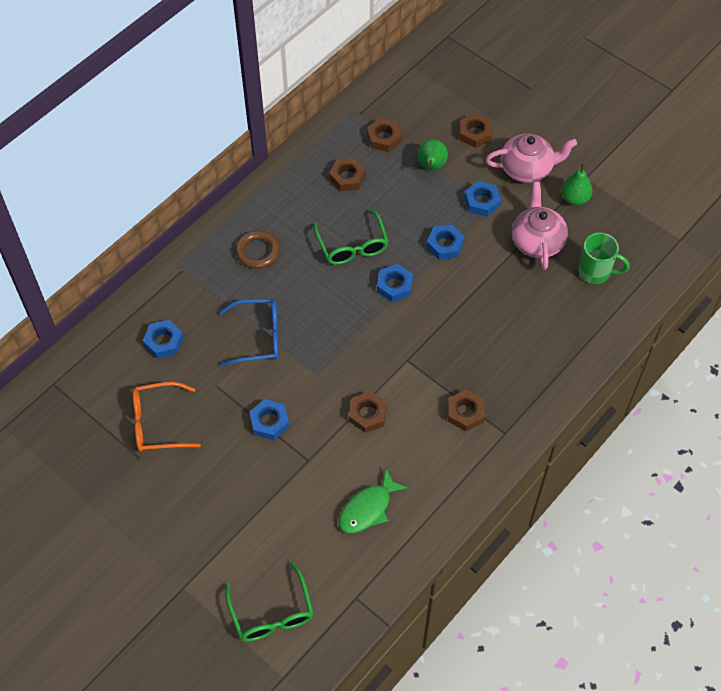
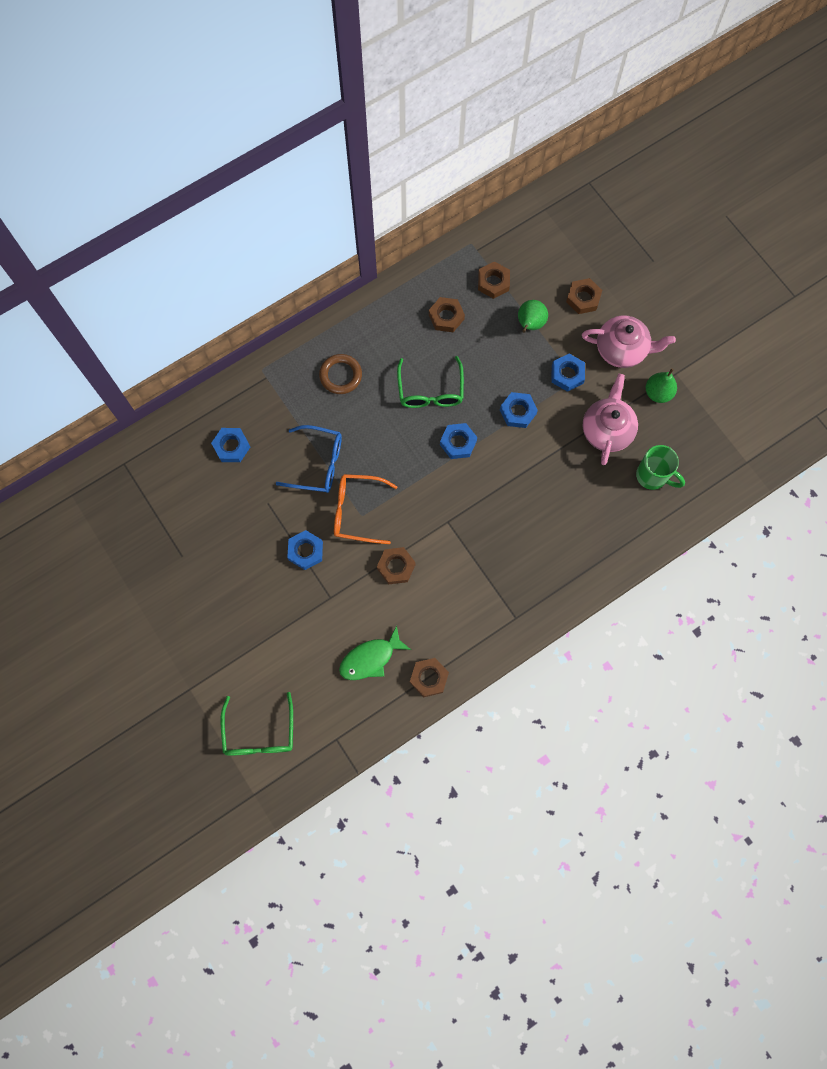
camera: 15 degrees right, 15 degrees up
orange glasses [133,382,201,452] -> orange glasses moved to [334,474,397,544]
brown nut [448,389,485,431] -> brown nut moved to [410,658,449,698]

